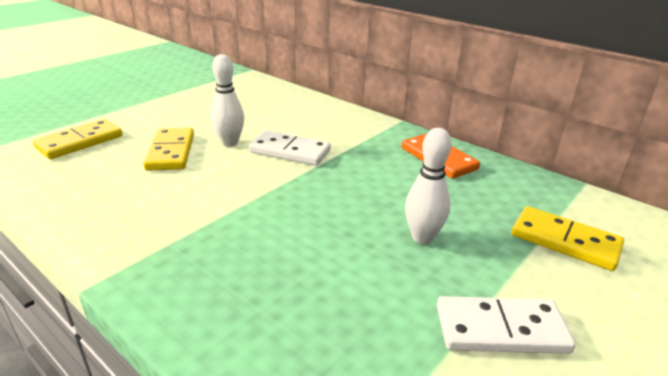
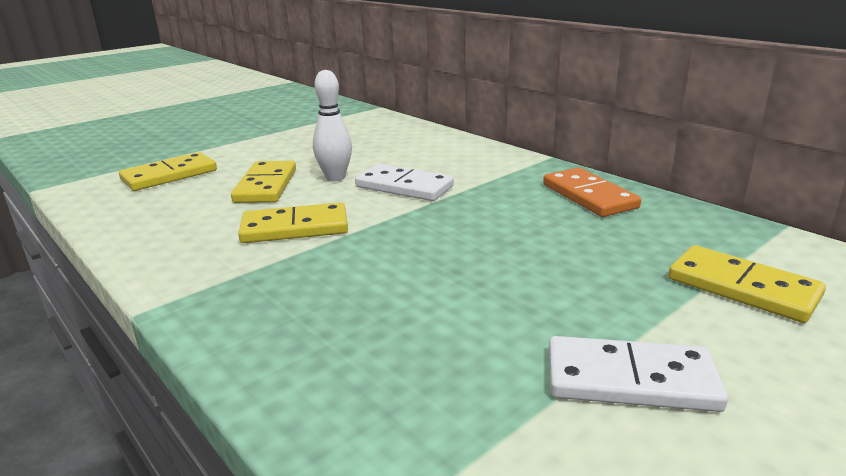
camera: 10 degrees right, 5 degrees down
white bowling pin [405,128,452,244] -> none
none -> yellow domino [238,202,348,243]

